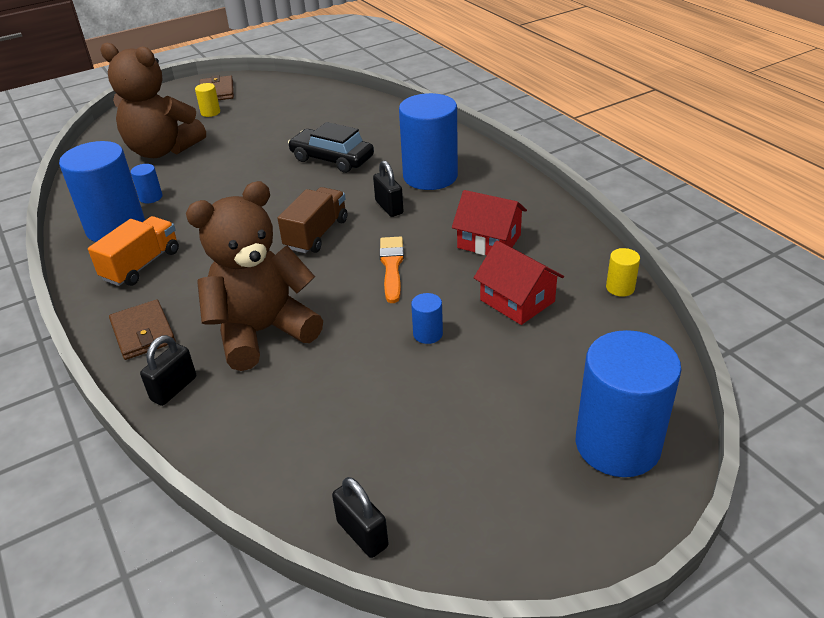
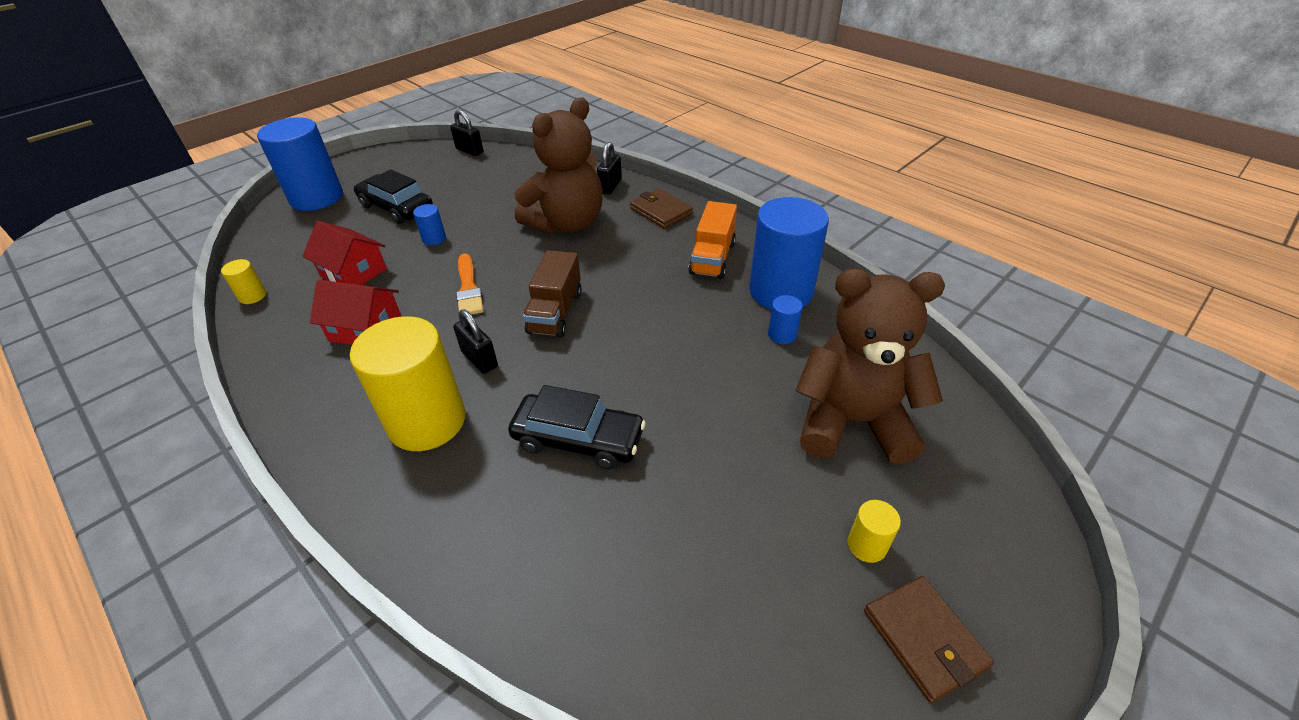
camera: 165 degrees right, 5 degrees up
blue cylinder [399,93,458,190] -> yellow cylinder [350,316,465,451]
none -> black car [354,169,433,224]

